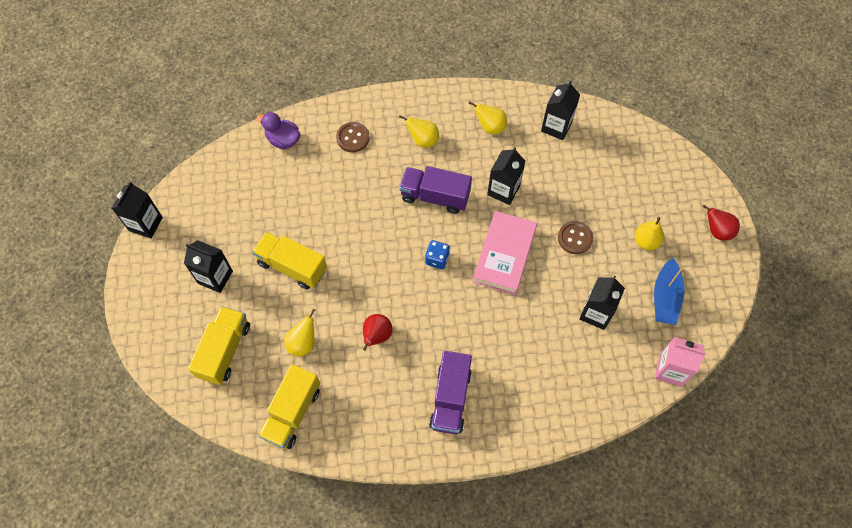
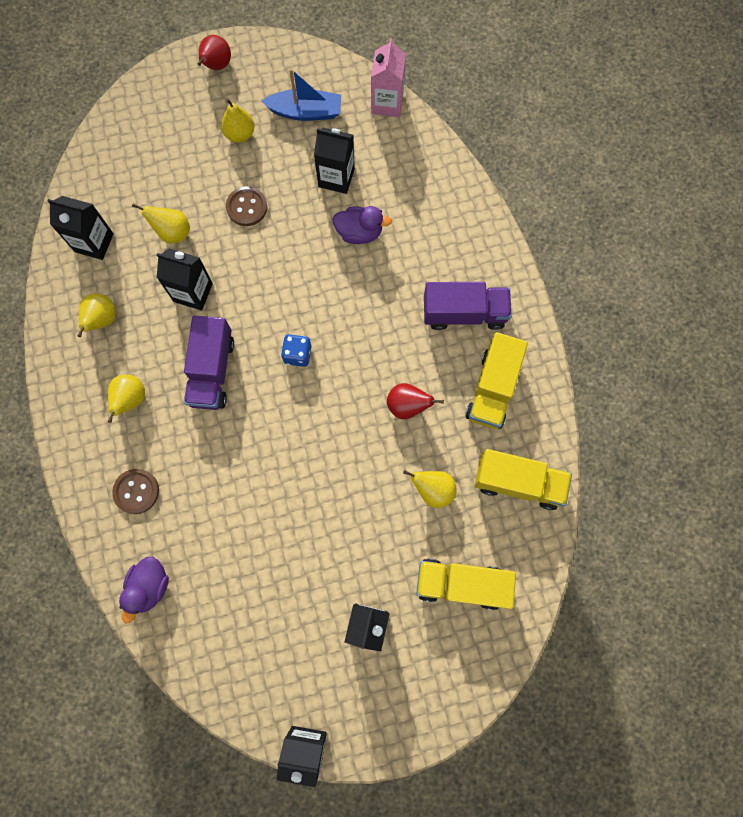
camera: 100 degrees left, 10 degrees up
yellow truck [252,232,327,289] -> yellow truck moved to [465,332,528,429]
pink book [473,211,537,295] -> none
none -> yellow pear [132,204,190,244]
none -> purple duck [332,206,392,244]

